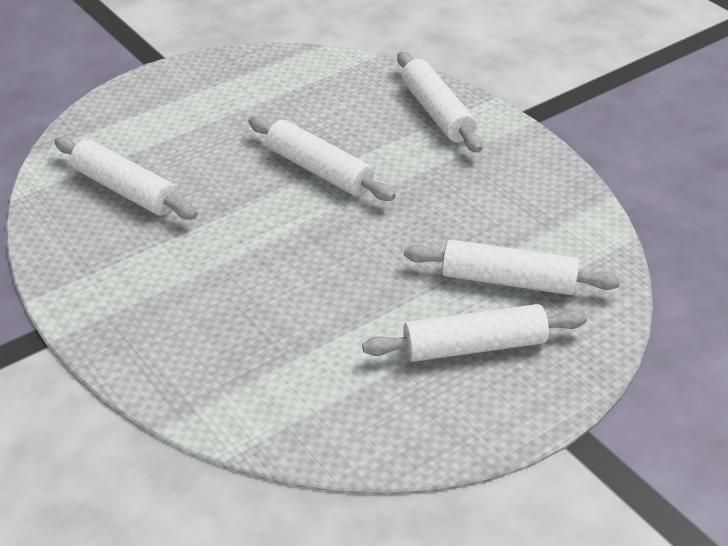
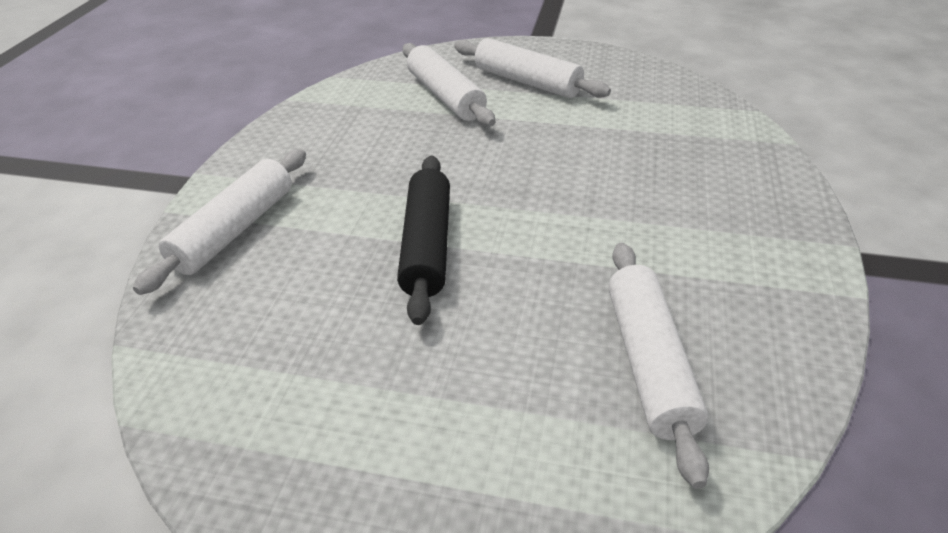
camera: 130 degrees left, 0 degrees up
white rolling pin [249,116,396,201] -> black rolling pin [397,155,450,325]

